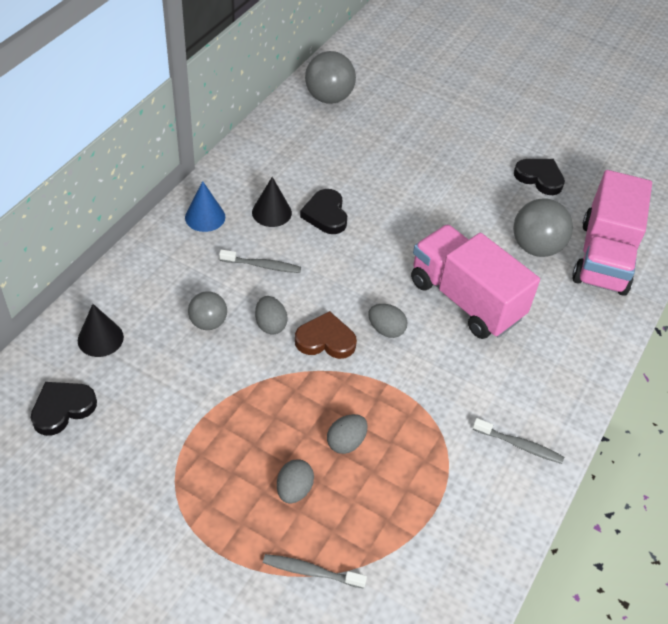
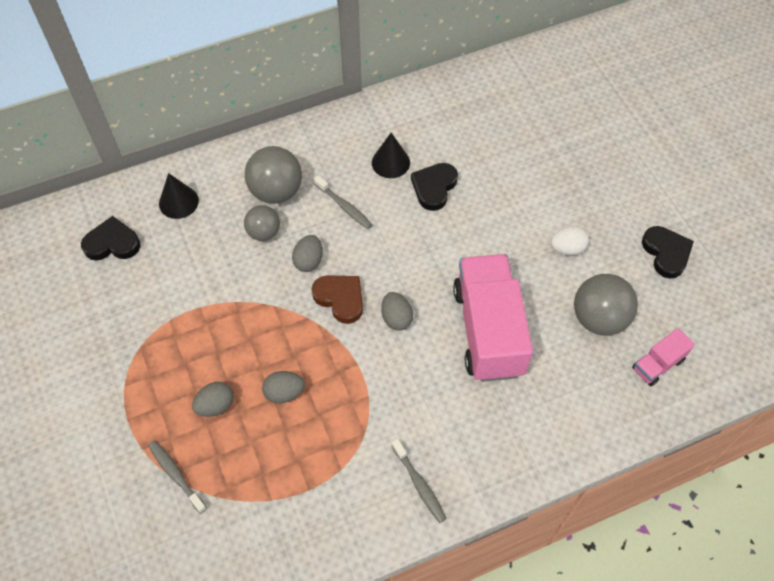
camera: 40 degrees right, 10 degrees up
blue cone [185,181,225,232] -> none
grey ball [305,51,356,104] -> grey ball moved to [245,146,302,204]
pink truck [572,170,652,296] -> pink truck [632,328,695,386], size x0.46
none -> white egg [550,226,589,255]

